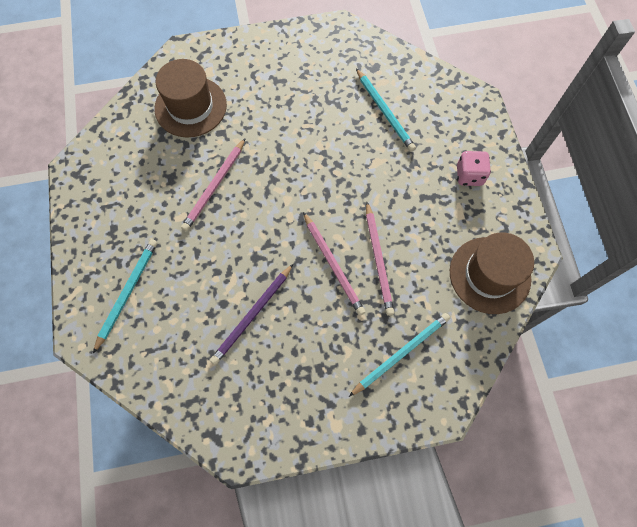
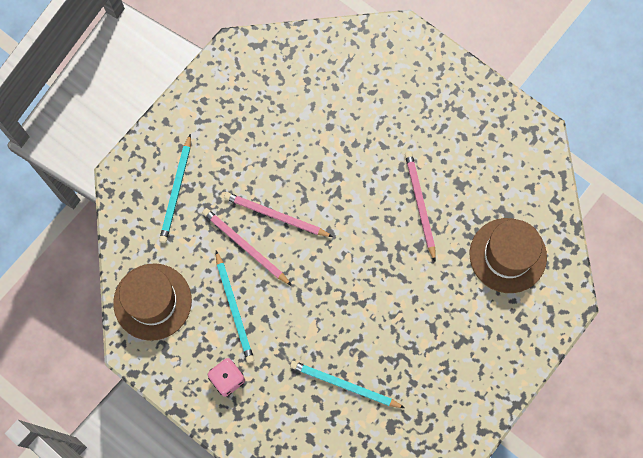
camera: 140 degrees right, 5 degrees up
turquoise pencil [93,239,157,353] -> turquoise pencil moved to [216,251,254,363]
purple pencil [210,264,293,365] -> none

